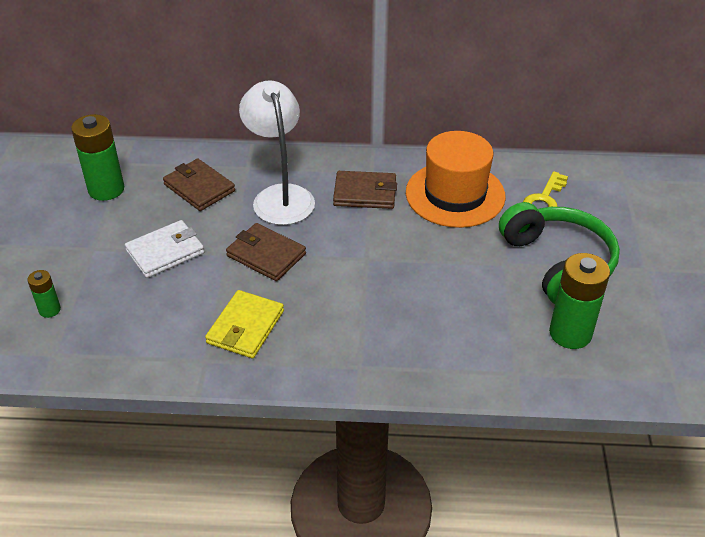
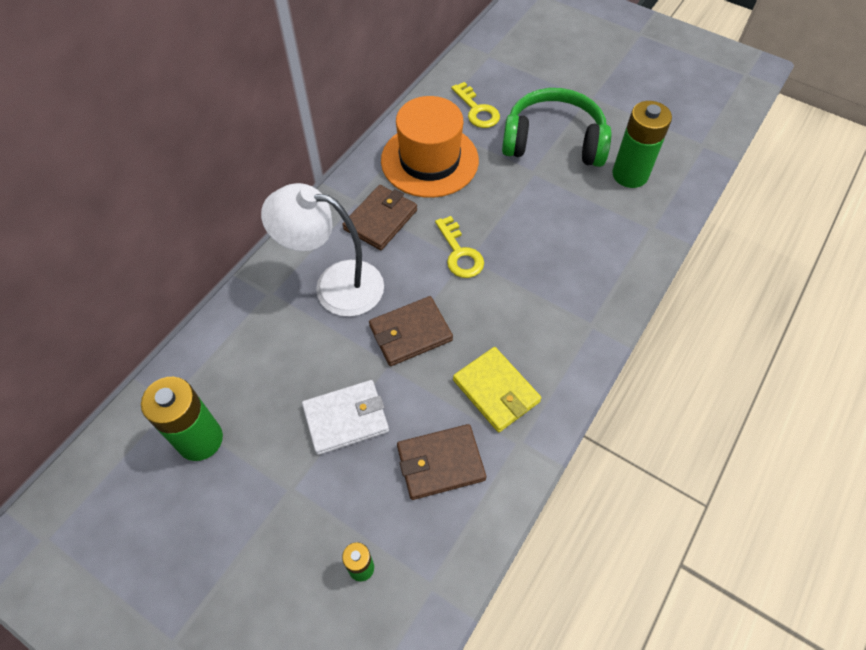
camera: 60 degrees left, 15 degrees up
white wallet [125,220,204,278] -> white wallet turned 75 degrees clockwise [302,380,389,455]
brown wallet [163,159,235,211] -> brown wallet moved to [397,424,486,500]
none -> yellow key [435,216,484,278]

